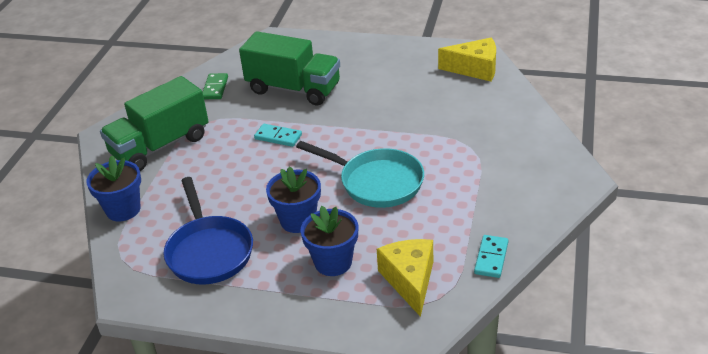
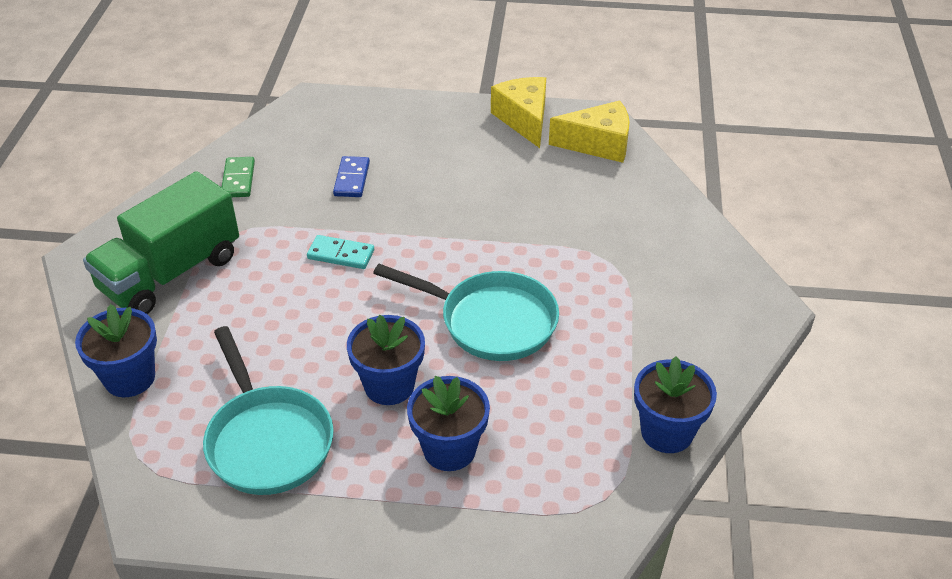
camera: 10 degrees left, 5 degrees up
blue pan [163,177,253,285] -> turquoise pan [203,326,334,495]
green truck [239,31,340,105] -> blue domino [333,156,370,197]
yellow cheese [377,239,433,317] -> yellow cheese moved to [491,77,546,148]
turquoise domino [474,235,509,278] -> blue flower pot [634,356,717,453]

